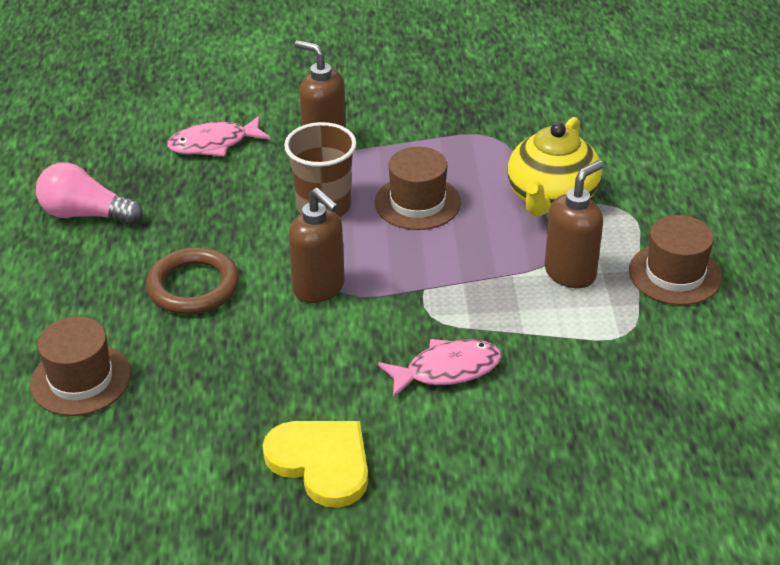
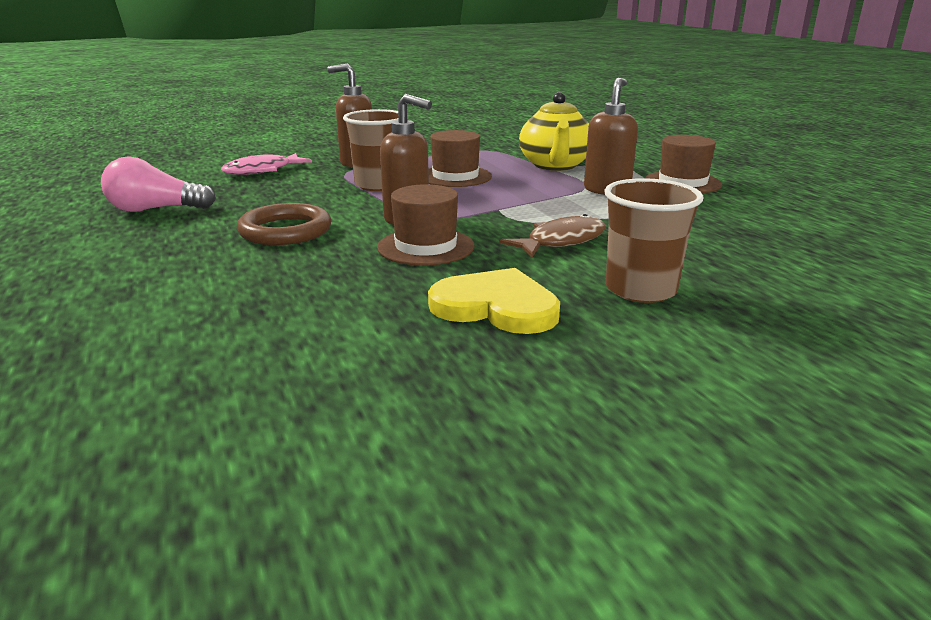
camera: 20 degrees left, 15 degrees down
brown hat [30,316,131,416] -> brown hat moved to [377,184,474,265]
pink fish [378,339,502,398] -> brown fish [499,214,606,257]
none -> brown cup [604,178,704,303]

